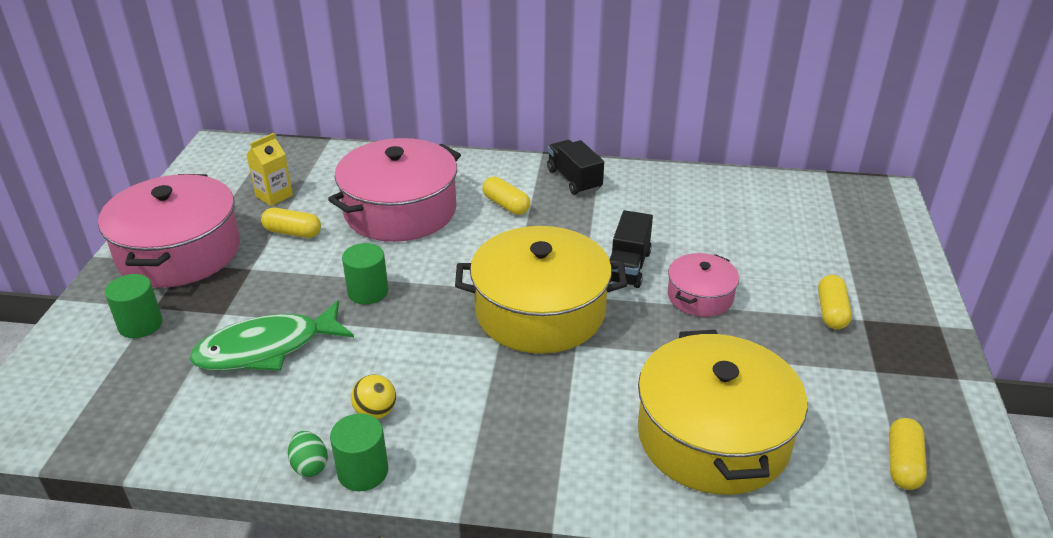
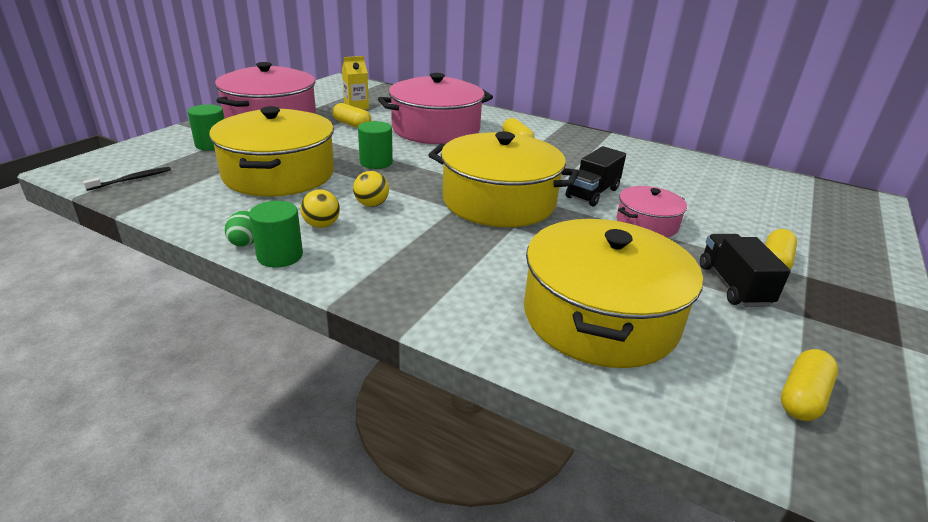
camera: 20 degrees right, 5 degrees down
green fish [189,300,354,371] -> yellow pot [209,106,334,197]
black truck [547,140,604,195] -> black truck moved to [700,234,791,307]
none -> black toothbrush [83,167,171,191]
none -> yellow ball [353,171,389,207]

